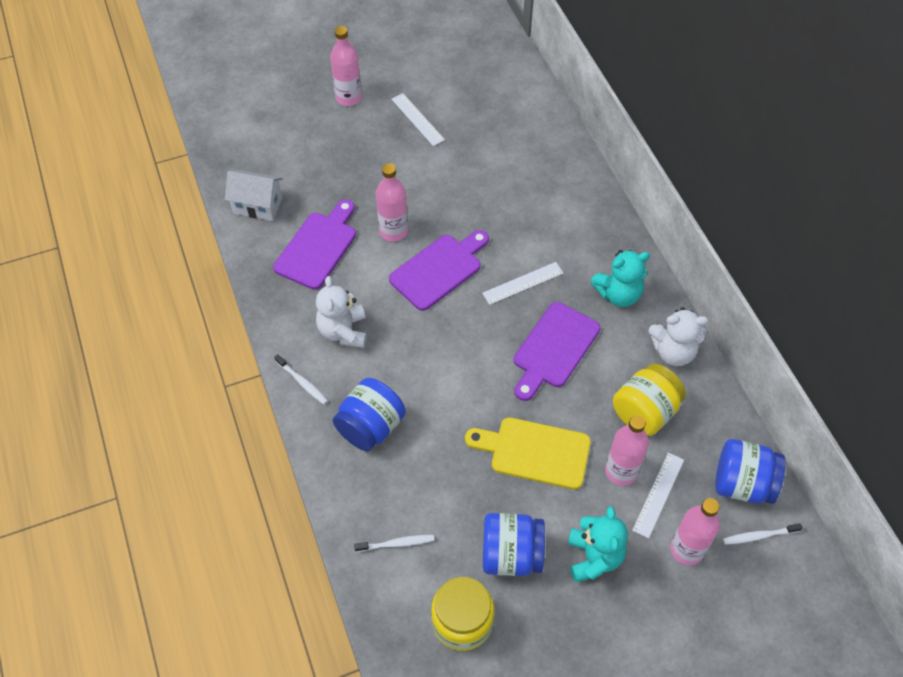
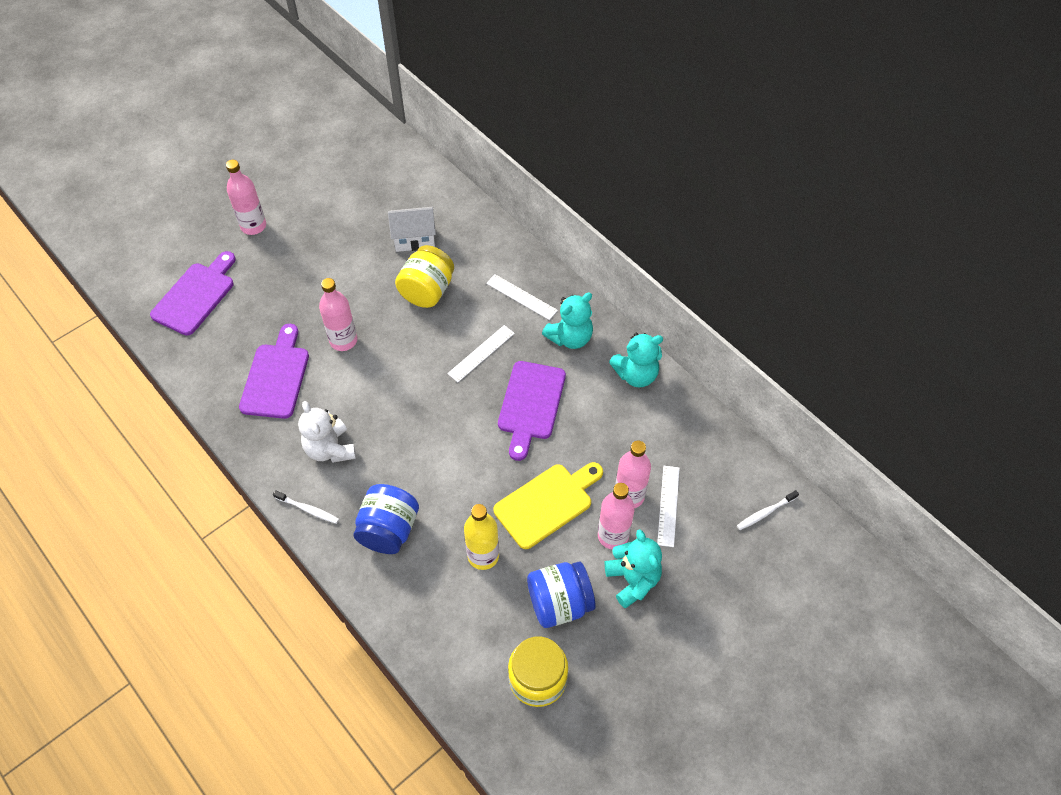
camera: 20 degrees left, 0 degrees up
white house [225,170,283,221] -> white house moved to [388,207,436,252]
white toothbrush [354,535,434,552] -> none
purple cutting board [389,230,489,311] -> purple cutting board moved to [150,251,236,336]
white ruler [392,93,445,146] -> white ruler moved to [486,274,558,320]
yellow cutting board [465,417,591,489] -> yellow cutting board turned 150 degrees clockwise [493,462,603,549]
yellow jar [613,364,686,436] -> yellow jar moved to [395,245,454,308]
white teddy bear [649,307,708,366] -> turquoise teddy bear [609,333,663,388]
pink bottle [670,498,720,565] -> pink bottle moved to [598,483,635,549]
blue jar [715,439,786,504] -> none
none -> yellow bottle [464,504,499,570]

